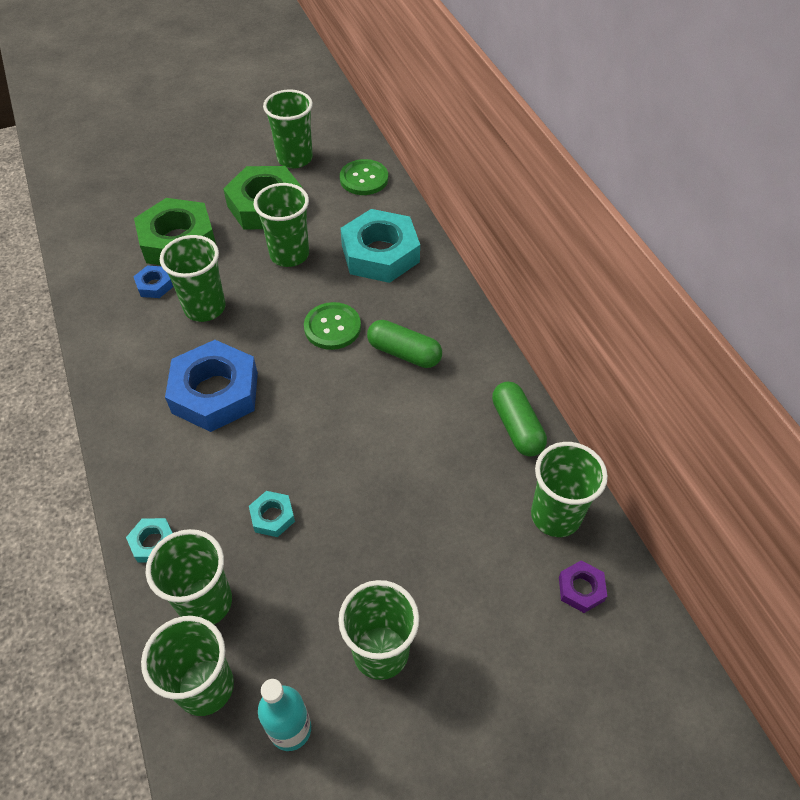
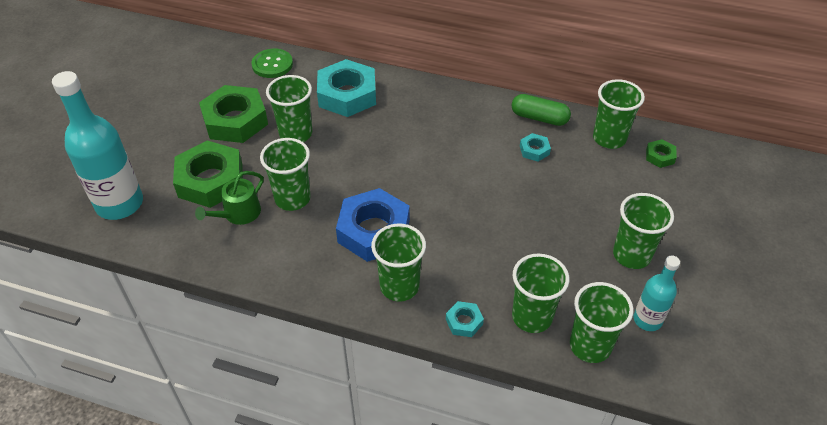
camera: 50 degrees left, 5 degrees down
blue nut [133,265,173,298] -> green watering can [195,171,264,225]
turquoise nut [249,491,295,537] -> turquoise nut moved to [520,133,551,161]
green cup [263,90,313,168] -> green cup moved to [371,224,426,301]
green button [304,302,361,350] -> none
green capsule [367,320,442,368] -> none
purple nut [559,560,607,613] -> green nut [646,139,677,168]
none -> turquoise bottle [52,71,143,220]

